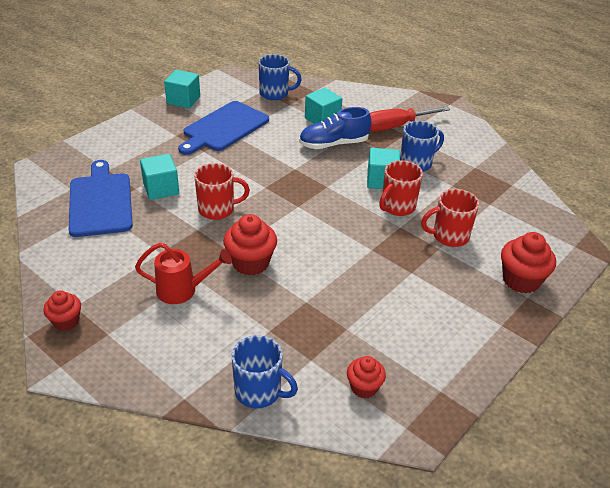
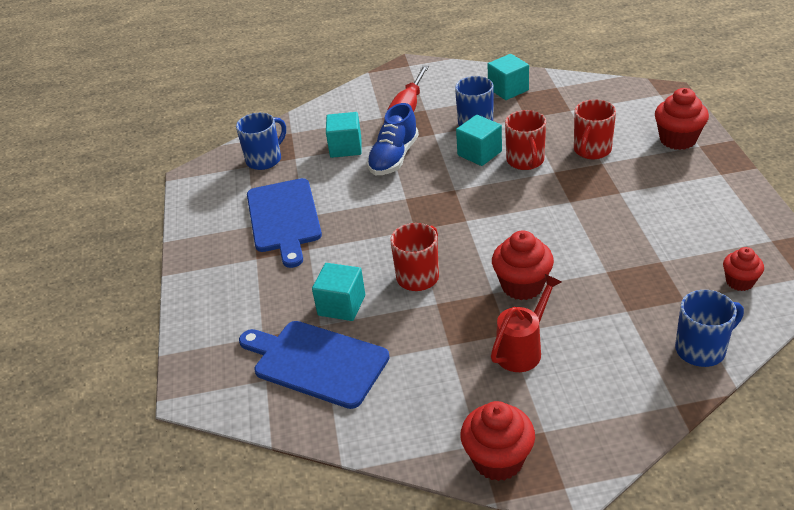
camera: 45 degrees left, 0 degrees up
red cupcake [43,290,81,331] -> red cupcake [460,401,535,481], size x1.61
turquoise cube [164,70,200,108] -> turquoise cube moved to [487,54,529,100]

